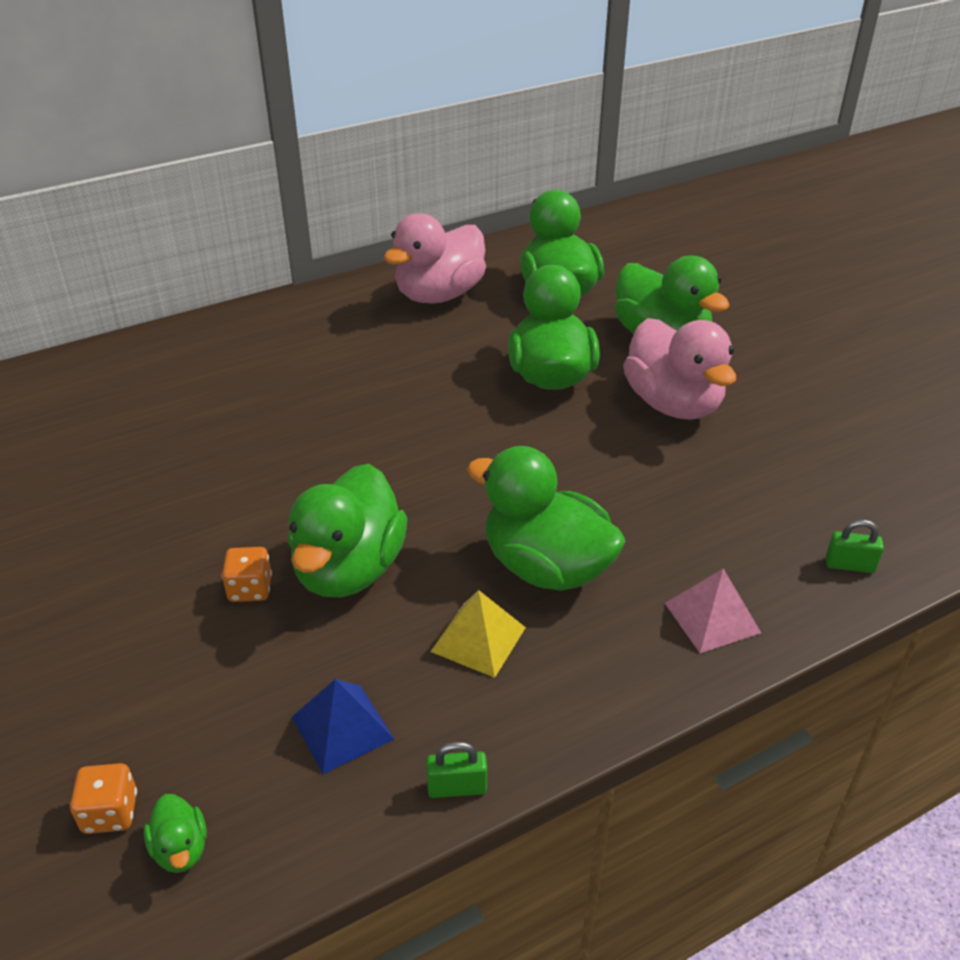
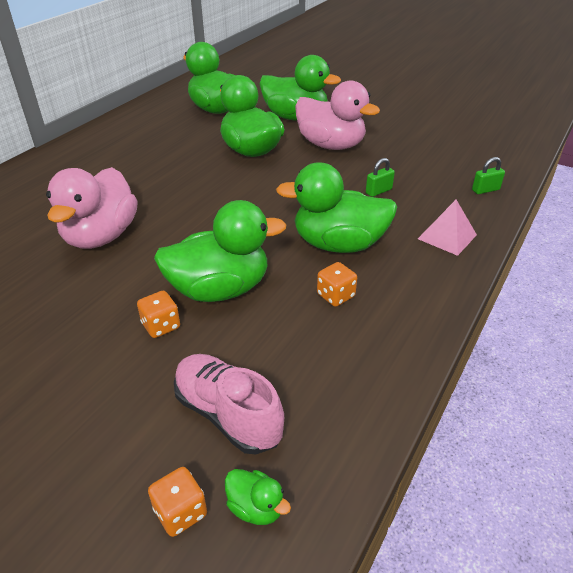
camera: 30 degrees left, 0 degrees up
green duck [288,464,408,597] -> green duck turned 90 degrees counterclockwise [154,200,287,302]
blue pyramid [292,679,395,774] -> none
pink duck [384,213,486,304] -> pink duck moved to [46,167,137,249]
green padlock [426,741,487,798] -> green padlock moved to [366,158,395,197]
yellow pyramid [430,590,526,678] -> orange dice [317,262,357,307]
none -> pink shoe [174,354,284,455]

